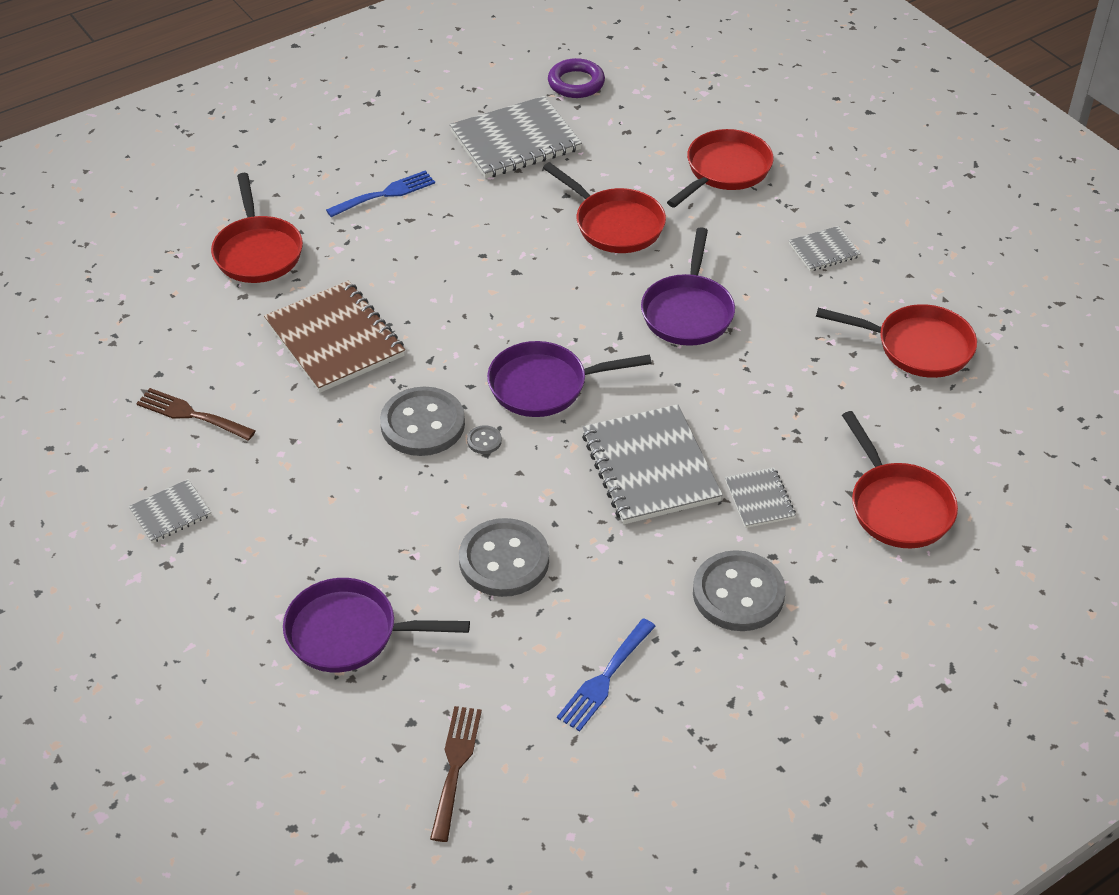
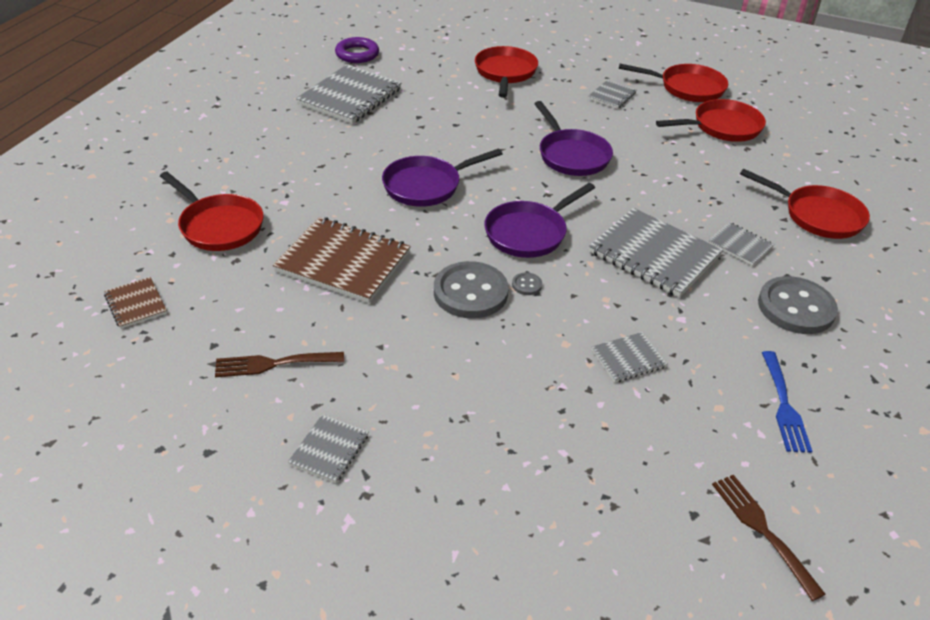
camera: 35 degrees left, 5 degrees down
purple pan [283,578,470,672] -> purple pan moved to [382,149,502,207]
blue fork [326,170,435,217] -> none
grey button [459,518,549,597] -> grey notebook [592,332,667,382]
red pan [543,162,666,253] -> red pan moved to [619,64,728,102]
none -> brown notebook [104,277,167,329]

